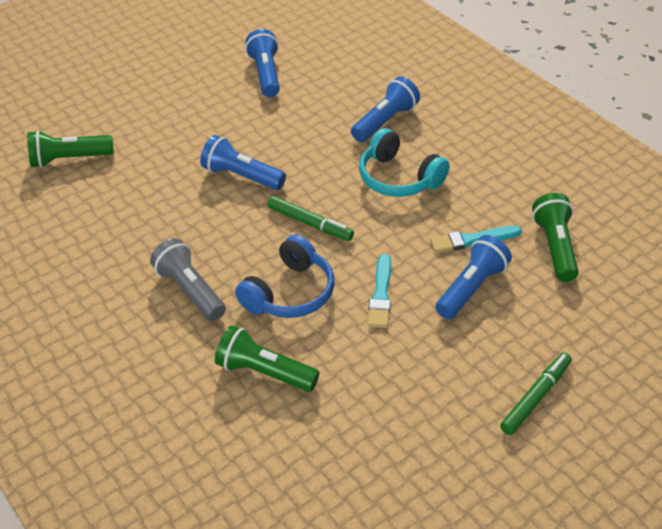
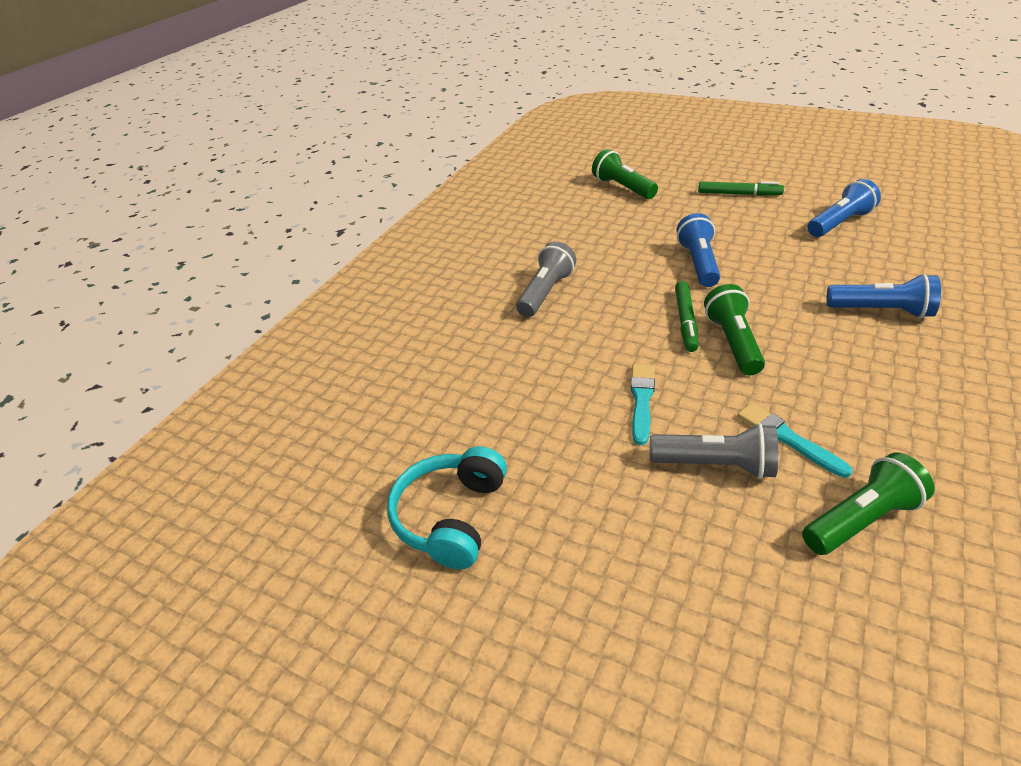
camera: 65 degrees right, 5 degrees down
green flashlight [215,325,319,392] -> green flashlight moved to [704,284,765,375]
blue headphones [235,234,334,318] -> none
turquoise headphones [359,128,449,197] -> turquoise headphones moved to [387,446,507,569]
turquoise brush [367,254,391,328] -> turquoise brush turned 120 degrees clockwise [630,364,655,445]
blue flashlight [435,235,512,319] -> grey flashlight [650,423,778,479]
green marker [500,353,572,435] -> green marker moved to [698,181,784,196]

